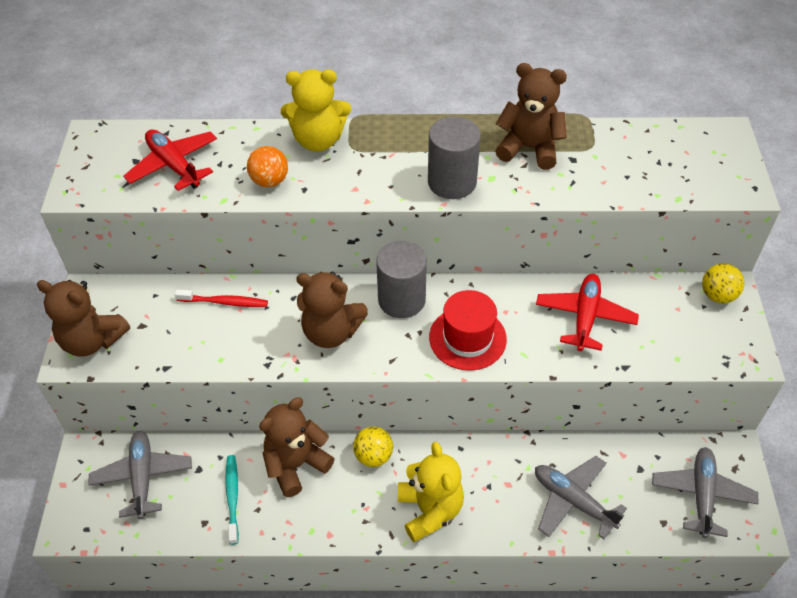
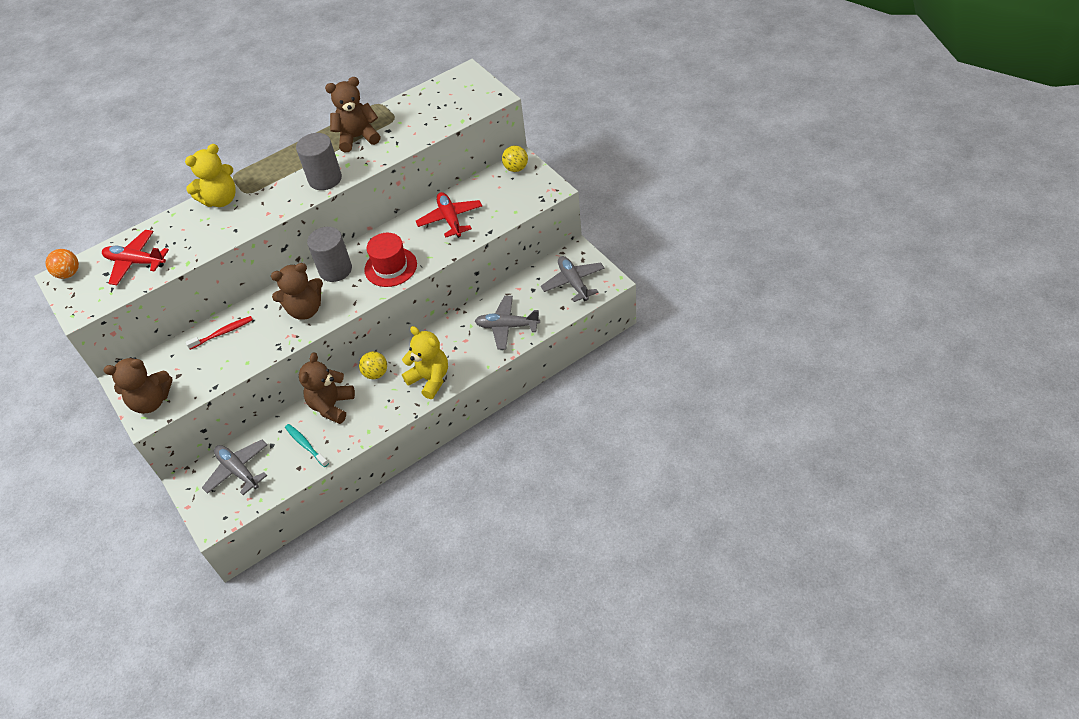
camera: 30 degrees left, 0 degrees up
orange ball [247,146,288,187] -> orange ball moved to [45,249,79,279]

